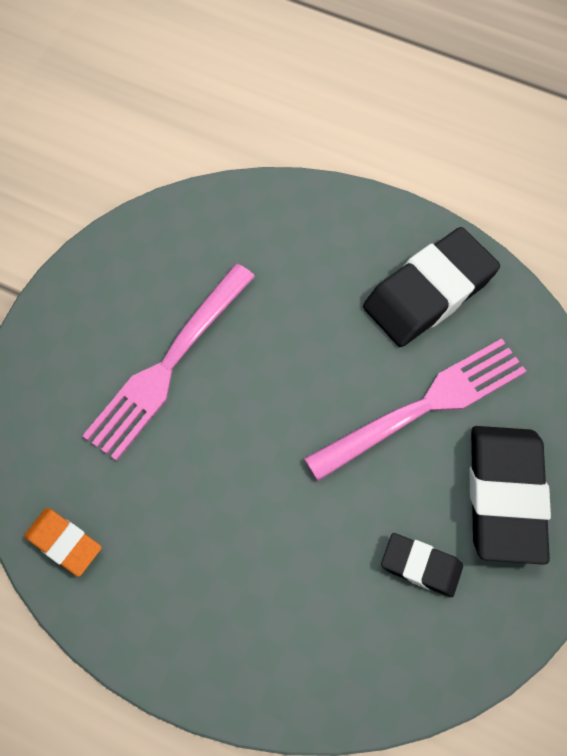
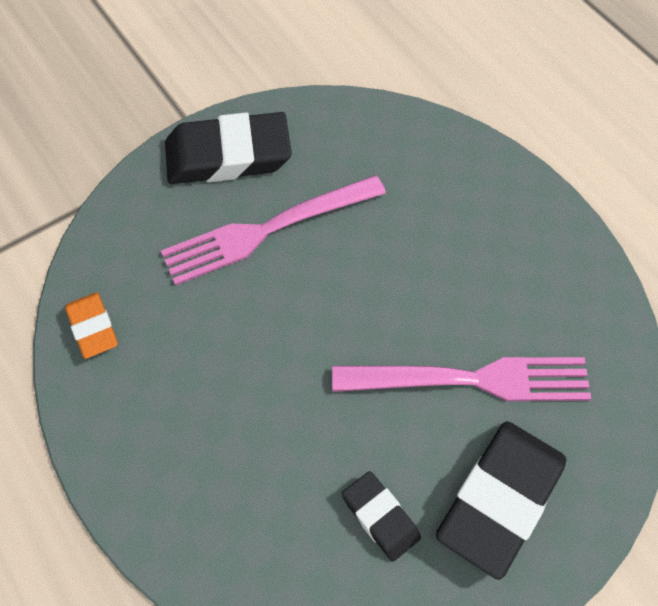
camera: 30 degrees right, 5 degrees down
black eraser [363,227,500,347] -> black eraser moved to [165,112,292,184]

